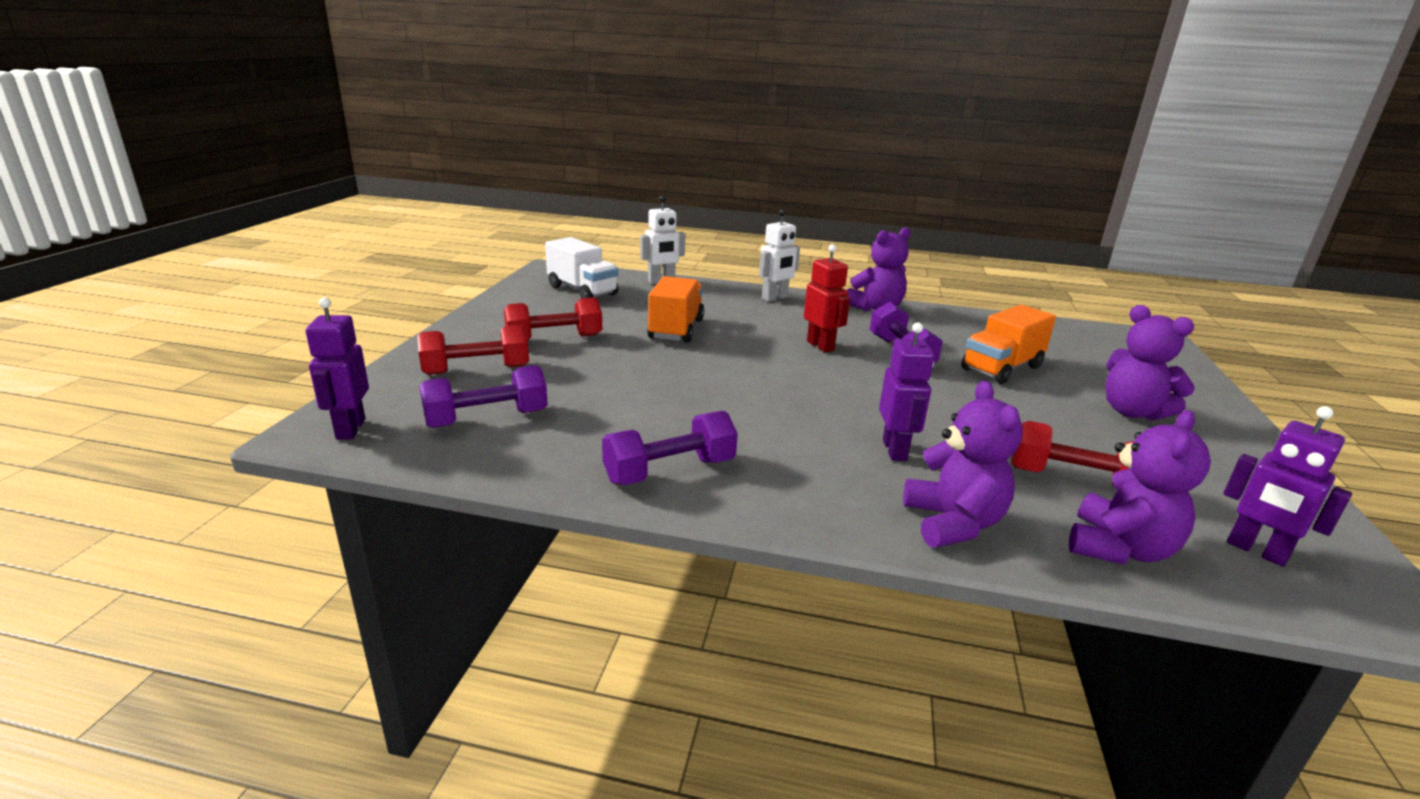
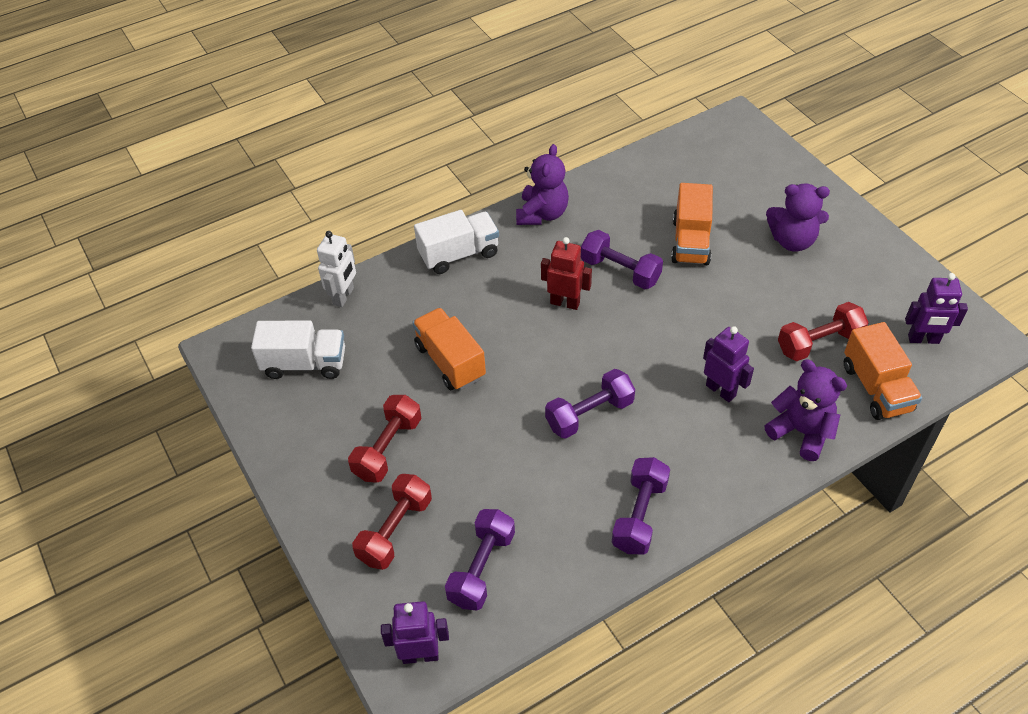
camera: 40 degrees left, 25 degrees up
purple robot [306,297,369,440] -> purple robot turned 135 degrees clockwise [381,601,449,664]
white robot [759,209,800,302] -> white truck [414,210,499,274]
purple teddy bear [1069,410,1211,565] -> orange truck [844,322,922,420]
none -> purple dumbbell [545,369,635,439]

